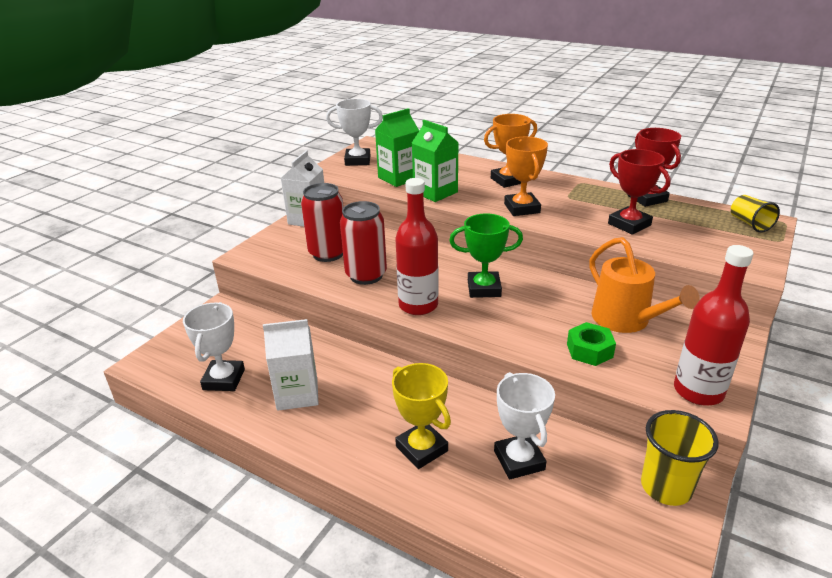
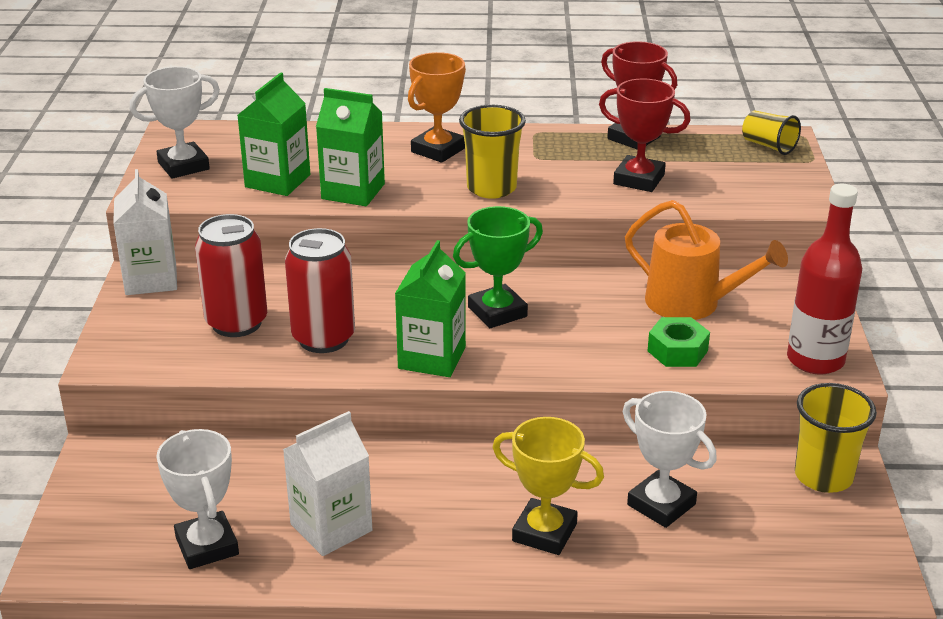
camera: 30 degrees left, 0 degrees up
red bottle [395,178,439,315] -> green carton [395,240,466,377]
orange trophy [504,137,548,216] -> yellow cup [459,105,526,199]

